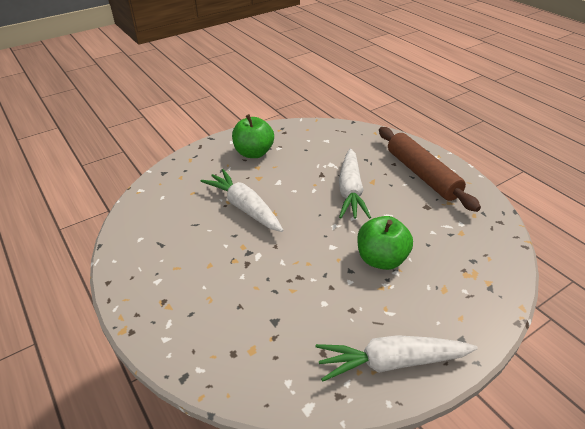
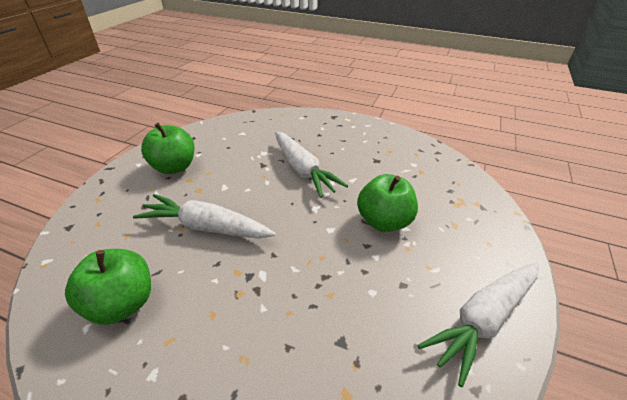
camera: 35 degrees left, 0 degrees up
brown rolling pin [379,127,481,212] -> none
none -> green apple [65,249,151,325]

